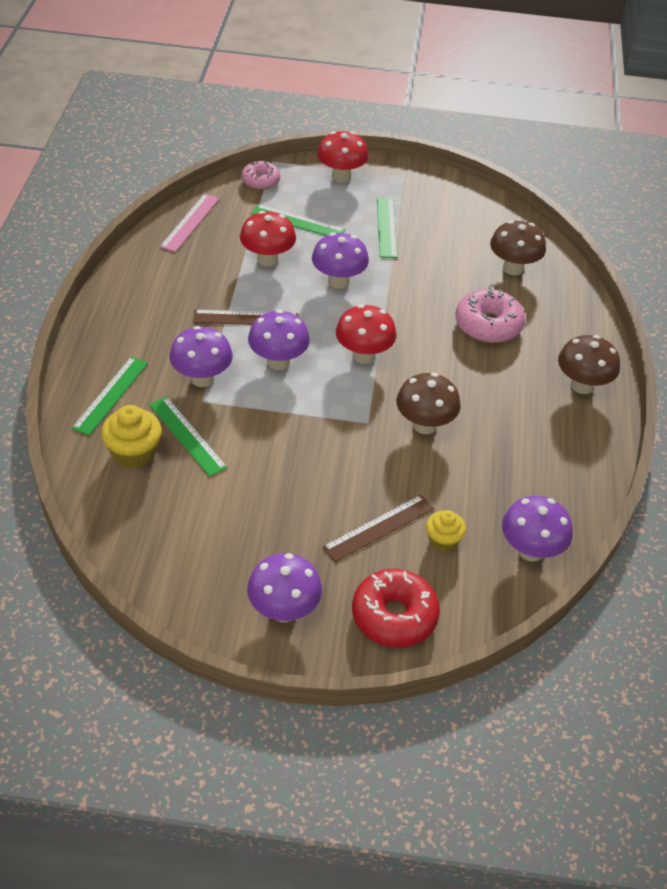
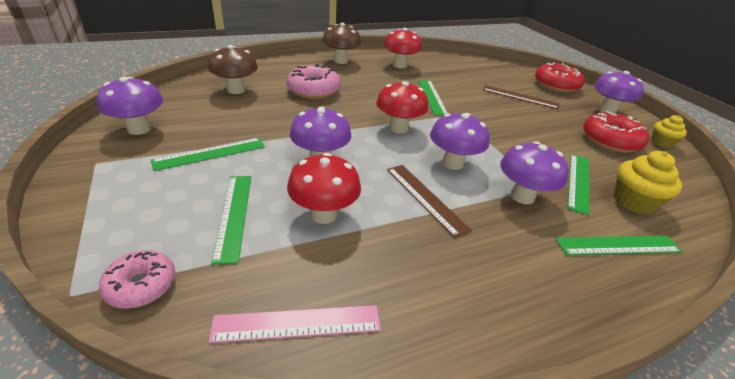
camera: 120 degrees left, 10 degrees down
red mushroom [317,131,369,183] -> red mushroom moved to [383,28,422,69]
brown mushroom [396,373,461,434] -> green ruler [418,80,448,116]
yellow cupcake [426,510,466,552] -> yellow cupcake moved to [651,115,687,148]
purple mushroom [502,496,573,562] -> purple mushroom moved to [97,77,163,135]
none -> red donut [583,111,649,153]

